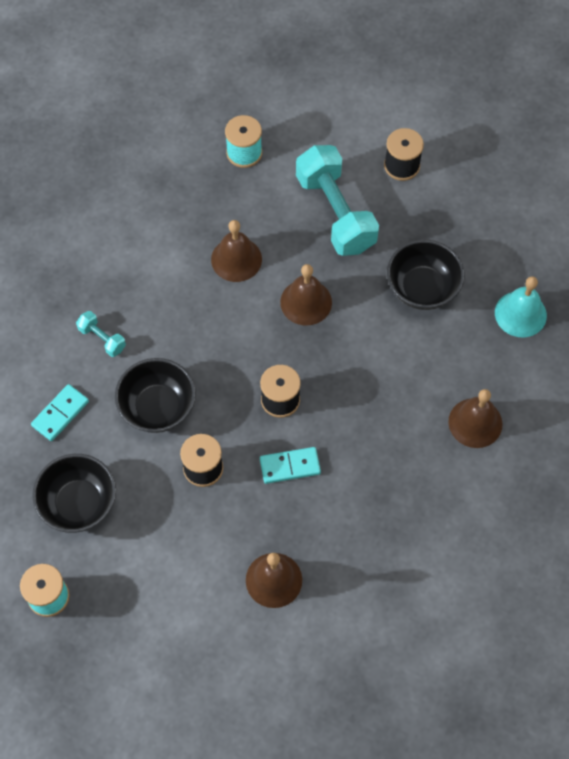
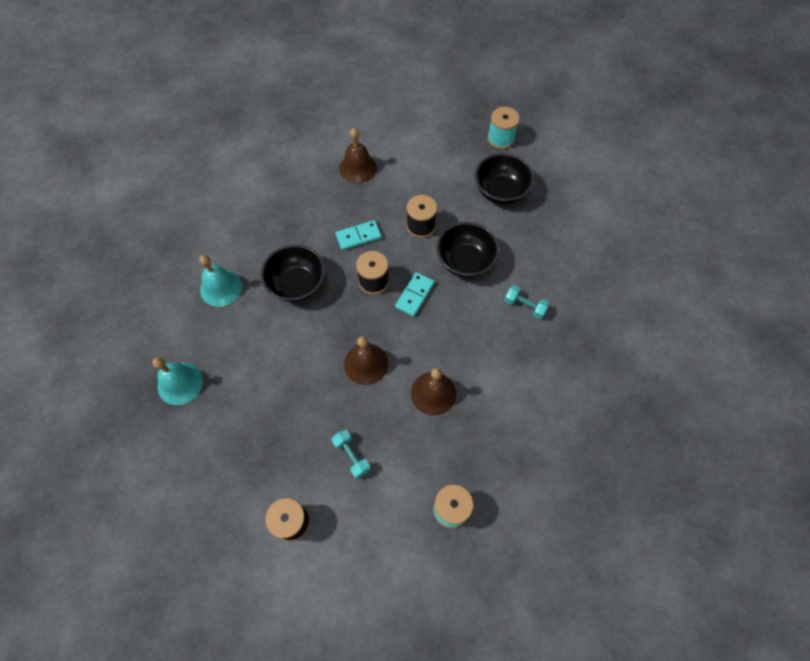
camera: 170 degrees right, 0 degrees up
turquoise domino [31,384,89,441] -> turquoise domino moved to [395,272,435,317]
turquoise dumbbell [296,145,379,256] -> turquoise dumbbell [331,430,371,479], size x0.45
black bowl [387,240,465,310] -> black bowl moved to [261,245,325,302]
brown bell [448,389,502,448] -> turquoise bell [199,255,242,307]

